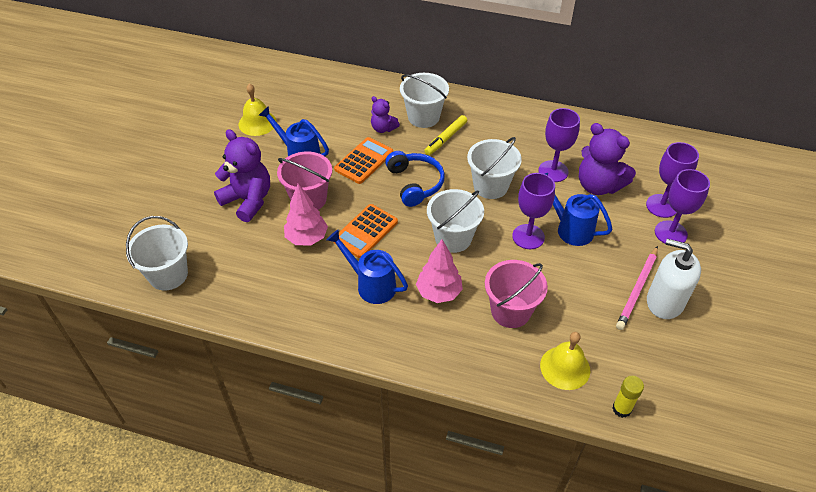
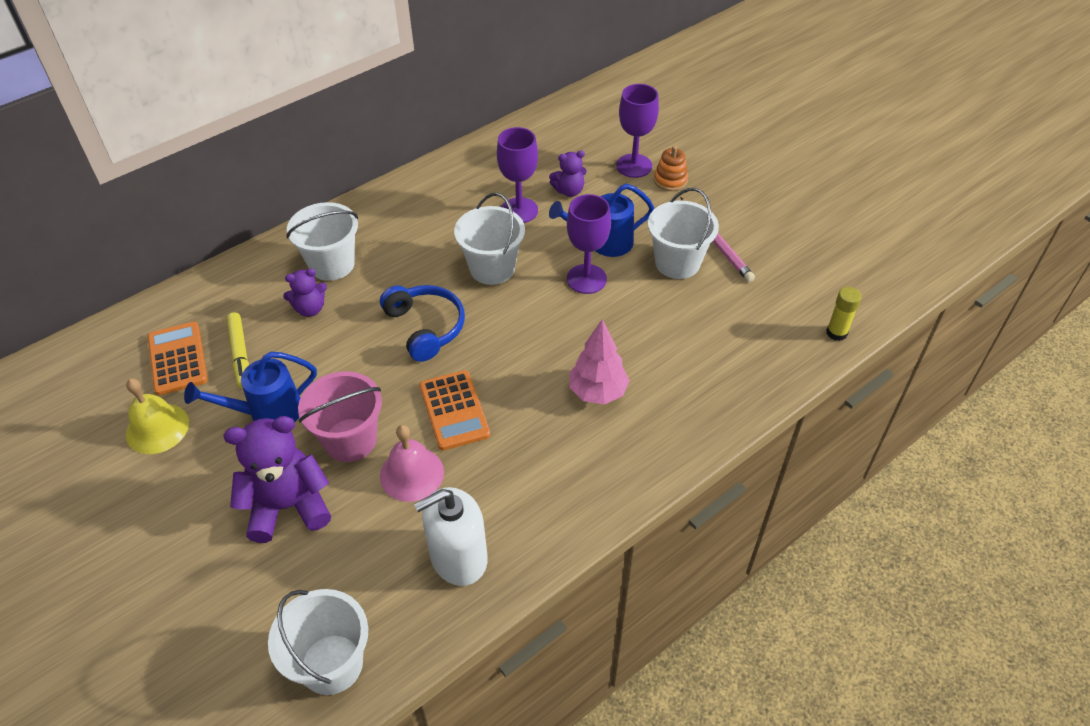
camera: 55 degrees left, 0 degrees up
pink tree [284,184,328,246] -> pink bell [380,425,444,502]
blue watering can [327,230,408,304] -> none
orange calculator [334,137,393,184] -> orange calculator moved to [148,322,208,395]
blue headphones [385,151,445,207] -> blue headphones turned 45 degrees clockwise [380,285,465,362]
yellow marker [424,115,467,155] -> yellow marker moved to [227,312,249,389]
white bucket [427,189,484,253] -> white bucket moved to [648,188,719,279]
pink bucket [485,260,548,328] -> none
yellow bell [540,332,590,390] -> none
purple teddy bear [579,123,636,195] -> purple teddy bear [549,150,587,197], size x0.54
white soap dispenser [647,239,701,319] -> white soap dispenser moved to [414,487,488,586]
purple goblet [655,169,710,244] -> orange stacking toy [654,146,688,191]

